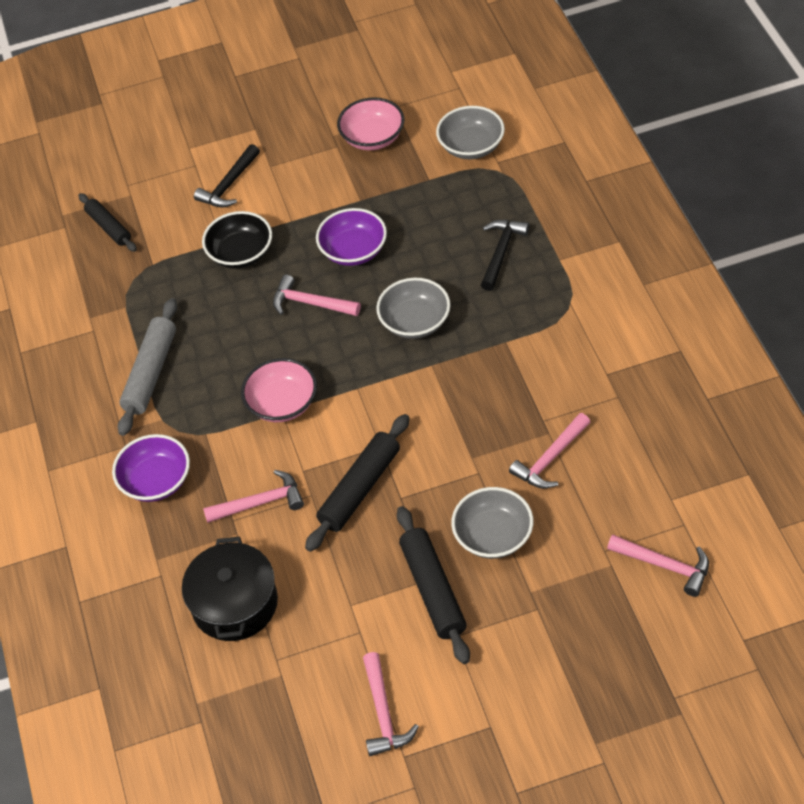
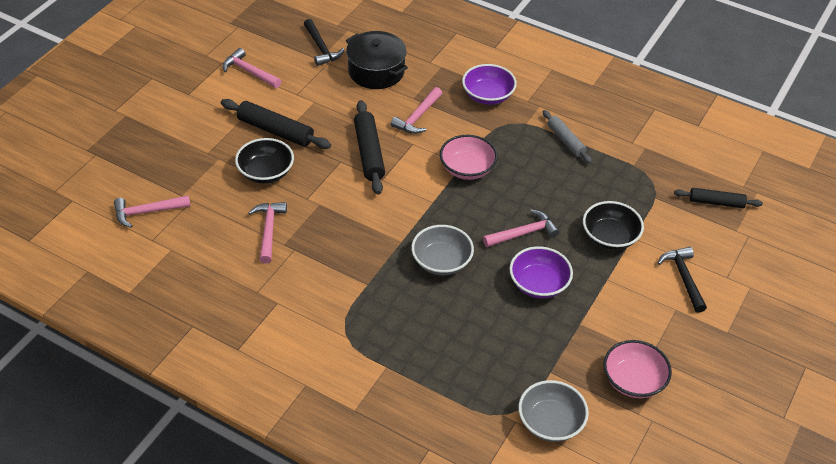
camera: 130 degrees right, 5 degrees down
grey rolling pin [118,298,177,436] -> grey rolling pin [543,110,592,164], size x0.65
grey bowl [451,487,533,559] -> black bowl [235,138,294,184]
black hammer [481,220,529,291] -> black hammer moved to [304,19,345,66]

